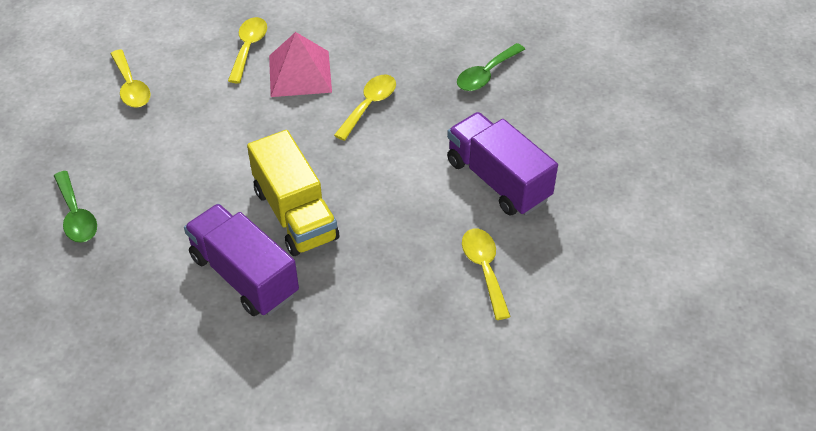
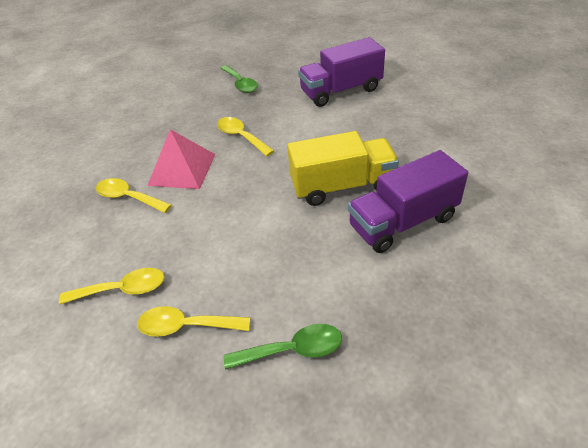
camera: 70 degrees left, 5 degrees down
yellow spoon [462,229,511,320] -> yellow spoon moved to [137,306,250,337]

